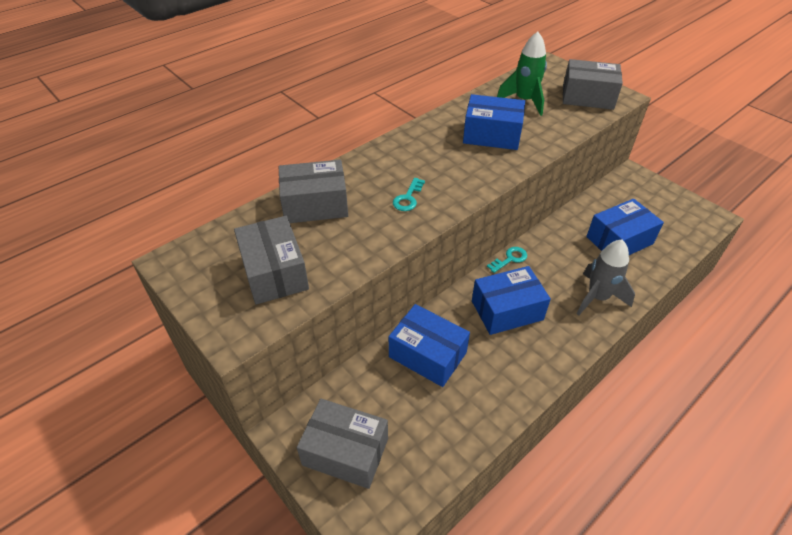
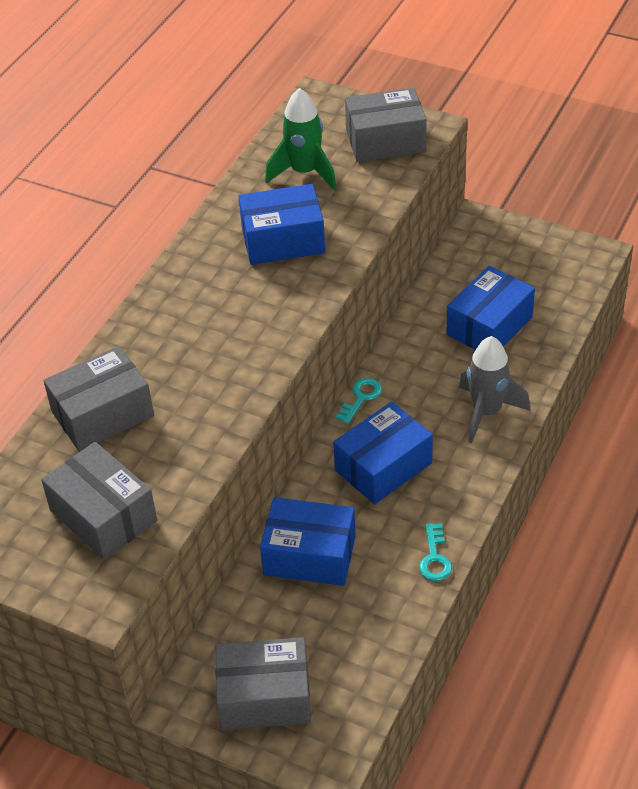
camera: 20 degrees left, 0 degrees up
turquoise key [393,178,425,211] -> turquoise key moved to [419,523,452,581]

